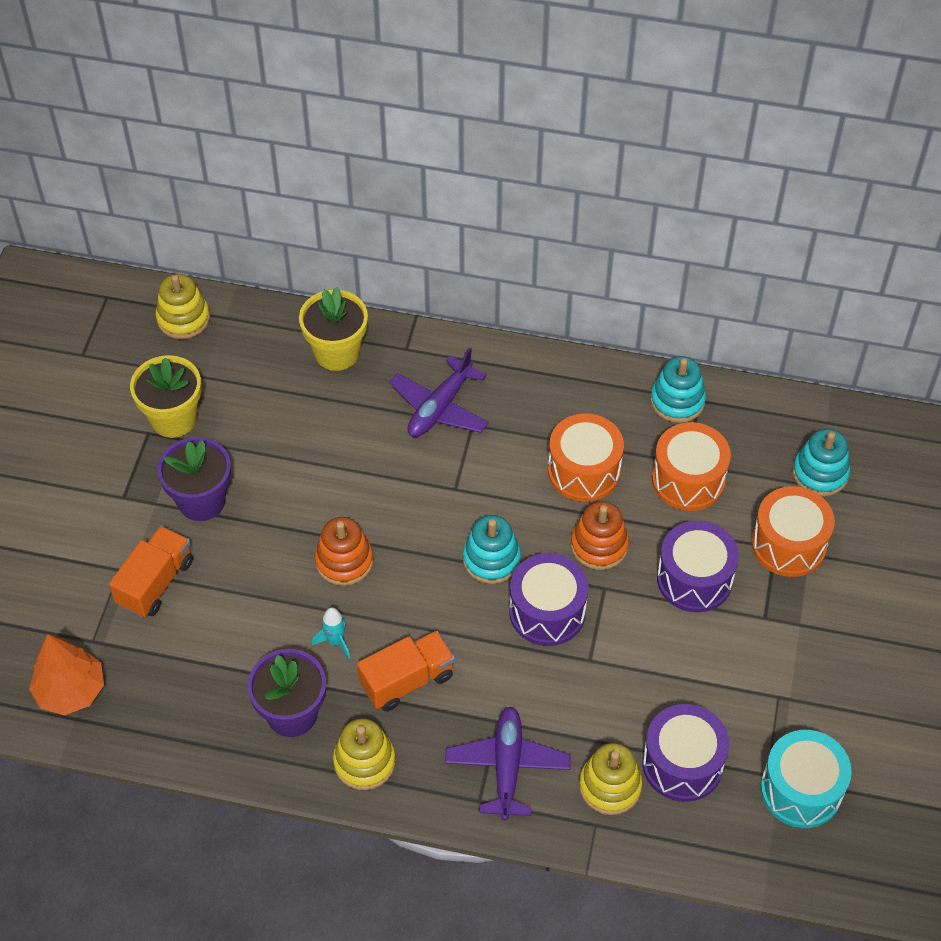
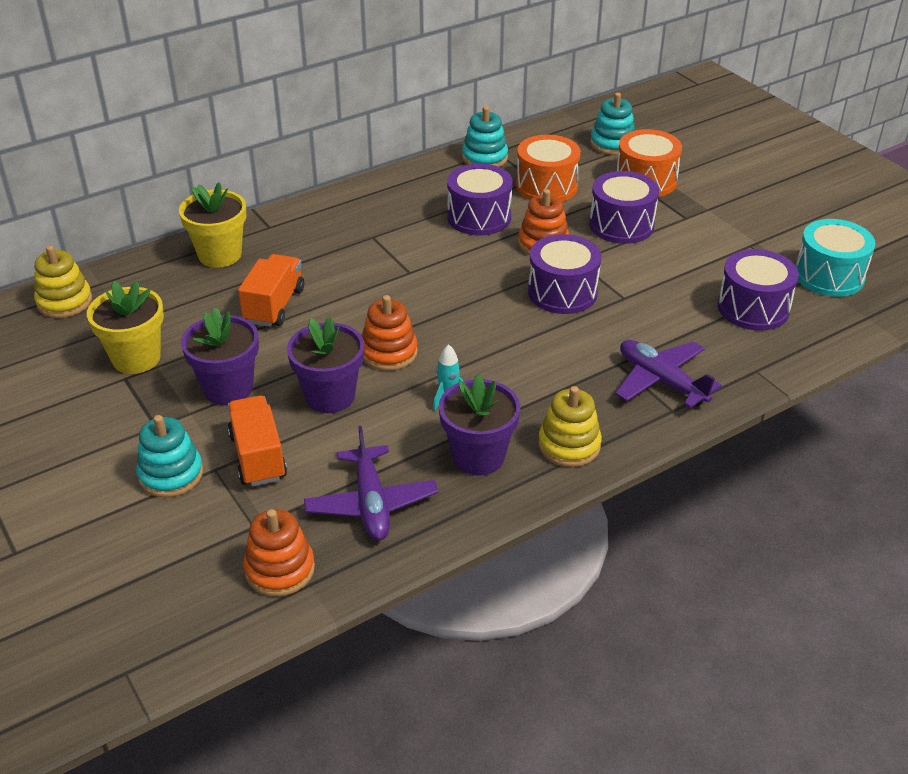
camera: 45 degrees left, 15 degrees down
orange tree [29,634,104,715] -> orange stacking toy [243,509,315,597]
orange truck [357,631,455,712] -> orange truck moved to [238,254,304,327]
purple plane [389,348,489,437] -> purple plane moved to [304,426,438,541]
turquoise stacking toy [463,515,521,584] -> turquoise stacking toy moved to [136,415,203,498]
orange drum [548,414,624,502] -> purple drum [447,164,513,235]
yellow stacking toy [579,743,643,815] -> none
none -> purple flower pot [287,317,364,413]

